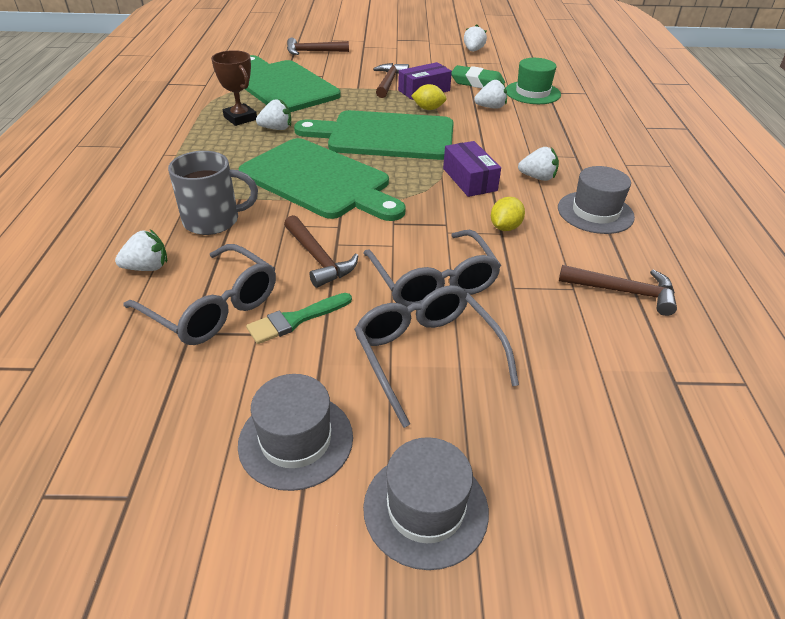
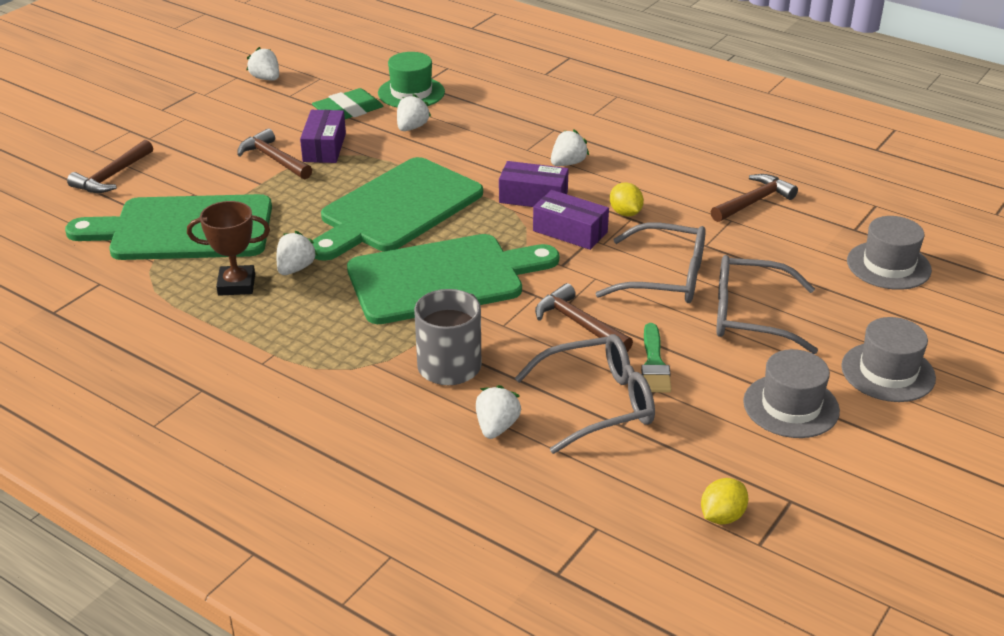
camera: 55 degrees left, 5 degrees down
brown hammer [284,215,358,288] -> brown hammer turned 135 degrees counterclockwise [535,283,633,352]
yellow lemon [411,84,447,110] -> yellow lemon moved to [701,478,748,525]
grey hat [558,166,635,234] -> grey hat moved to [847,216,932,290]
none -> purple box [533,190,609,250]

